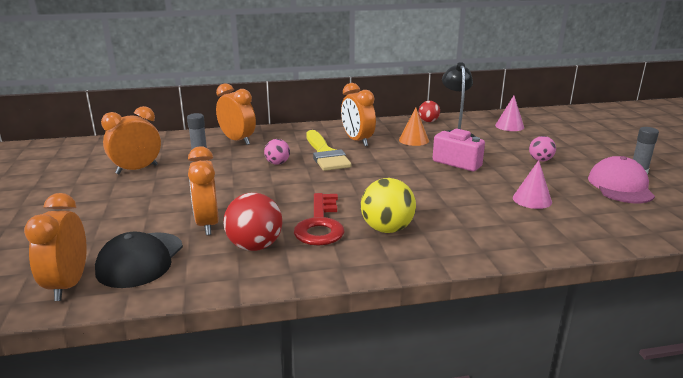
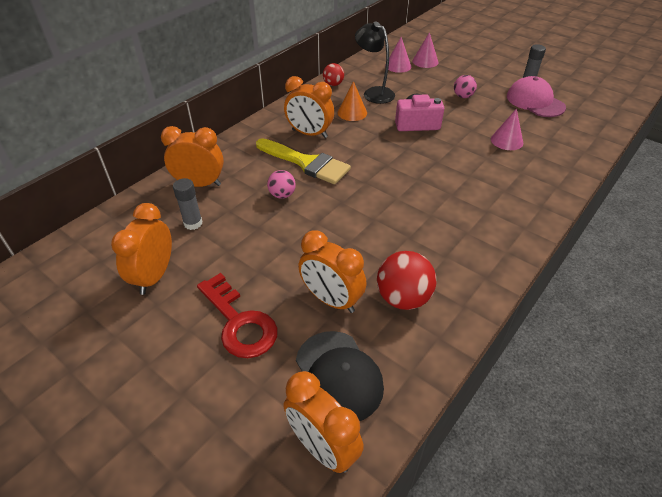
camera: 40 degrees left, 20 degrees up
red key [294,193,345,245] -> red key moved to [197,273,278,358]
yellow ball [361,178,416,233] -> none
none -> pink cone [412,32,438,68]

